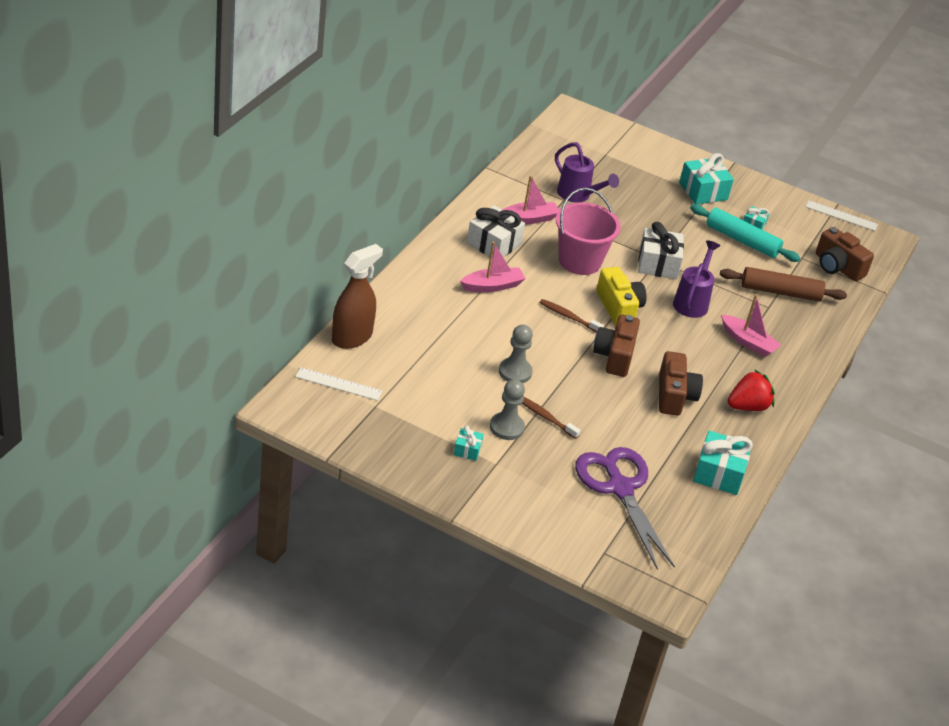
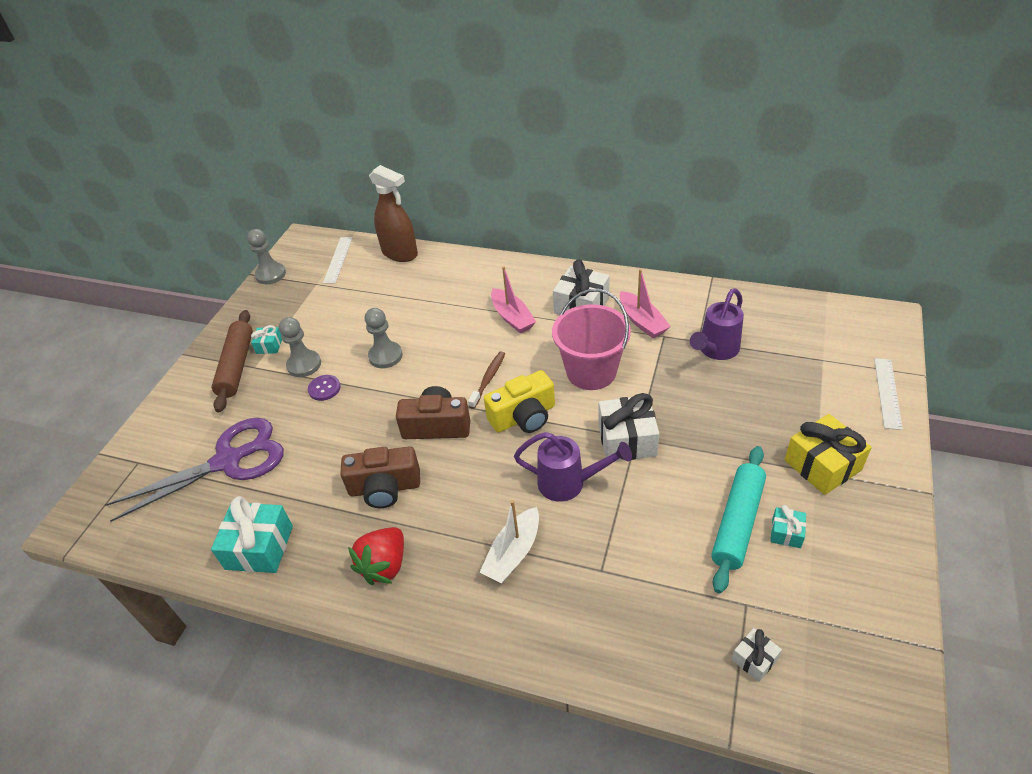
camera: 90 degrees right, 5 degrees up
brown toothbrush [522,397,581,439] -> purple button [308,375,341,401]
turquoise gift [679,153,734,204] -> yellow gift [785,414,872,495]
brown rolling pin [720,267,847,302] -> brown rolling pin moved to [212,310,253,412]
pink boat [721,294,781,357] -> white boat [479,500,539,583]
red strawberry [728,369,775,411] -> red strawberry turned 60 degrees clockwise [348,527,404,585]
white ruler [806,201,878,231] -> white ruler moved to [874,358,903,430]
brown camera [816,227,874,281] -> white gift [732,628,782,682]
none -> grey pawn [247,229,286,284]

